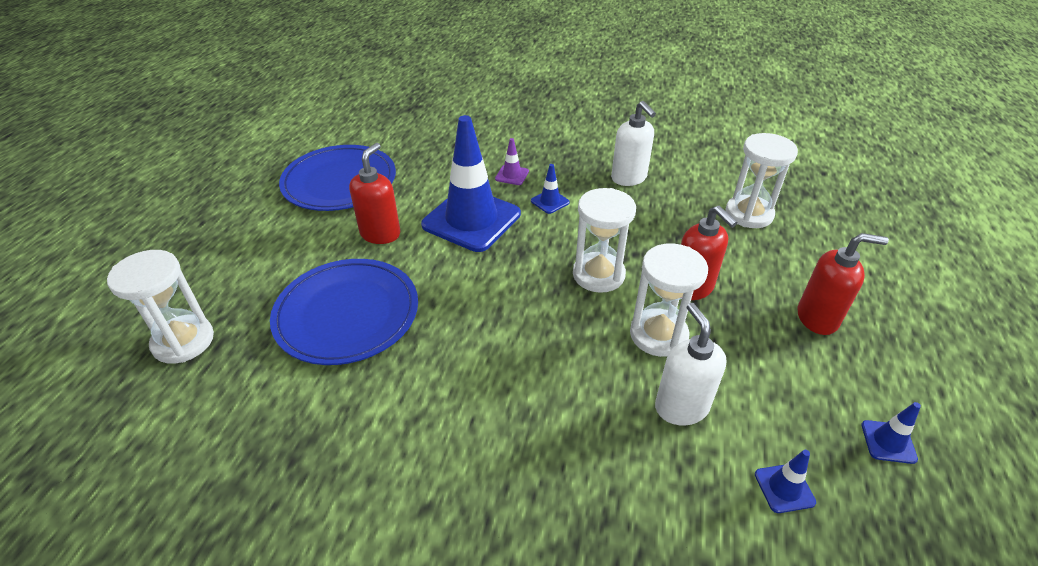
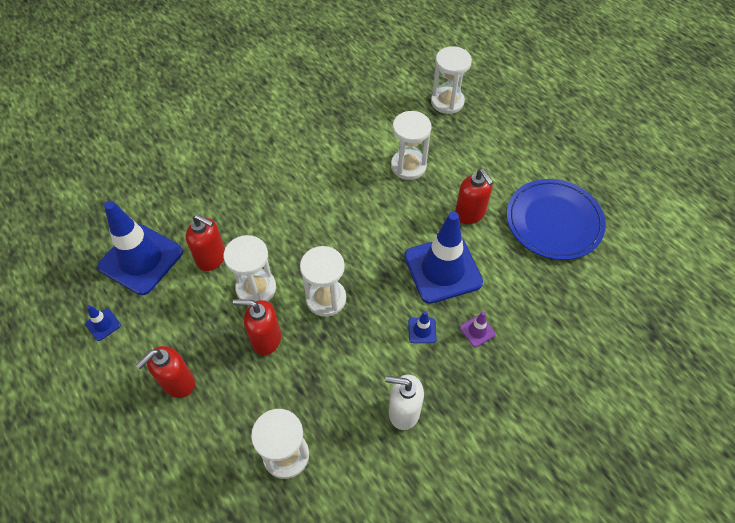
camera: 130 degrees right, 15 degrees up
blue plate [270,259,418,365] -> white hourglass [391,111,432,180]
white soap dispenser [655,303,727,425] -> red soap dispenser [186,214,225,271]
blue traffic cone [755,450,816,513] -> blue traffic cone [98,201,183,295], size x2.50

